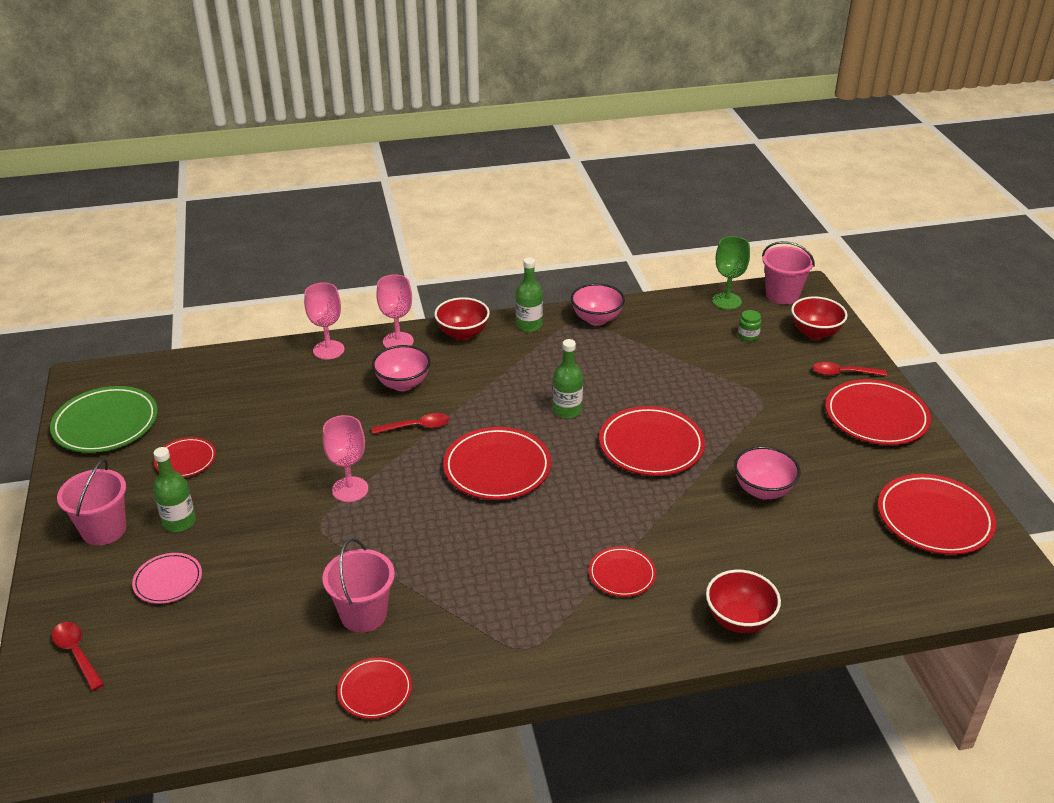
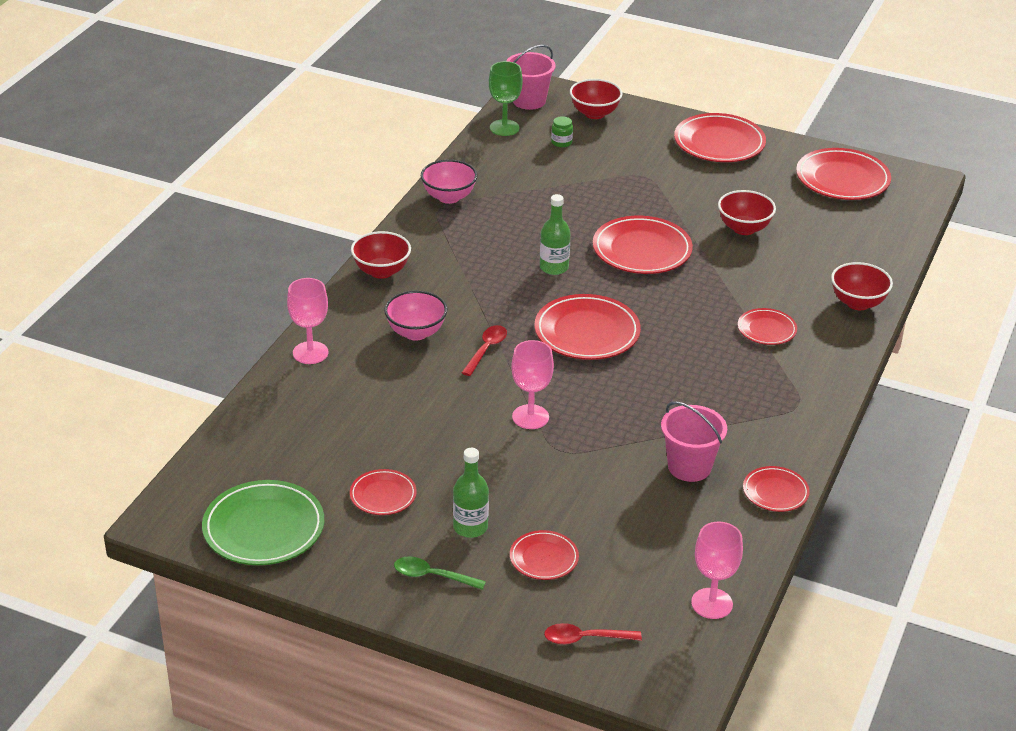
camera: 55 degrees left, 0 degrees up
pink bucket [57,459,126,546] -> green spoon [394,556,486,590]
pink plate [132,553,202,604] -> red plate [510,530,579,580]
pink goblet [376,274,414,348] -> pink goblet moved to [691,522,743,619]
green bottle [516,257,543,332] -> none
pink bowl [734,446,800,499] -> red bowl [718,190,776,235]
red spoon [813,362,887,376] -> none

